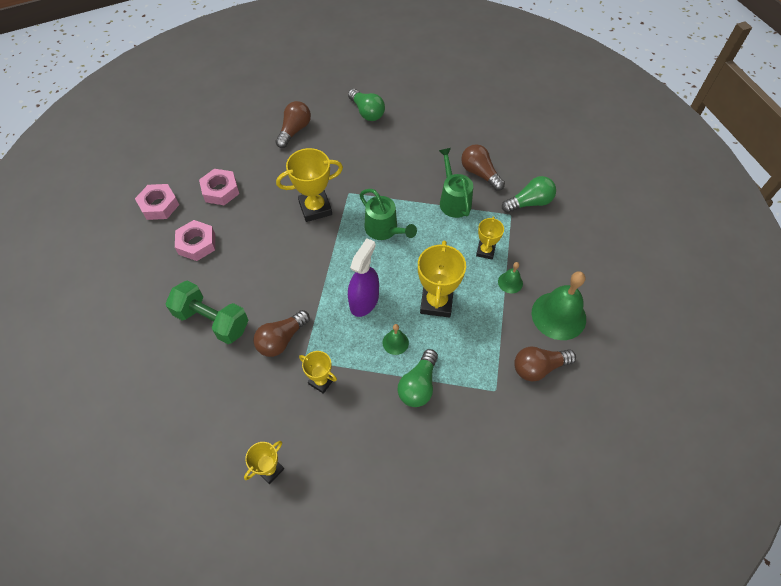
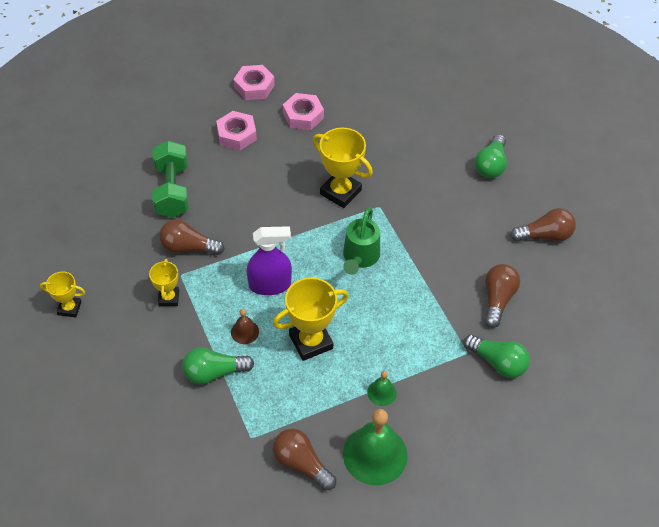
camera: 55 degrees right, 5 degrees down
brown light bulb [275,101,311,148] -> brown light bulb moved to [510,208,576,242]
green bell [383,324,409,355] -> brown bell [231,309,259,344]
green watering can [439,148,473,218] -> none
yellow trophy [476,217,504,260] -> none

